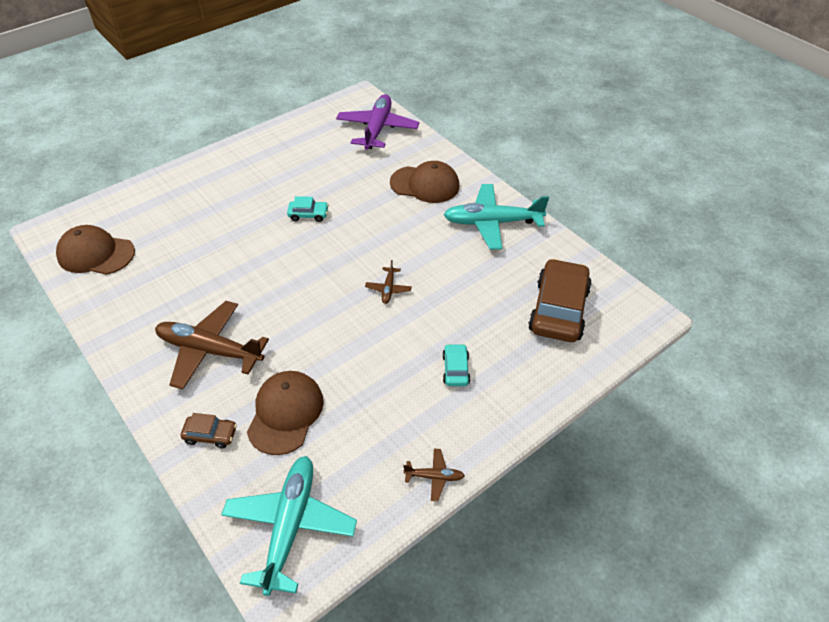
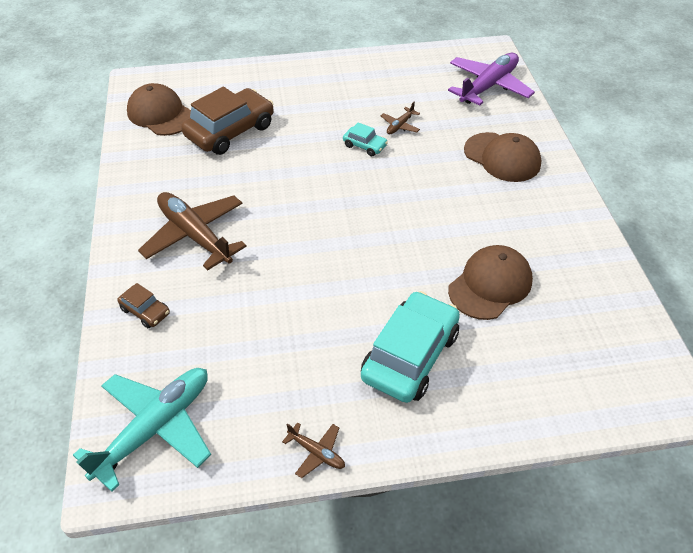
camera: 30 degrees right, 0 degrees up
brown cap [247,371,324,455] -> brown cap moved to [448,245,533,320]
brown plane [365,260,412,304] -> brown plane moved to [381,102,420,135]
turquoise car [442,344,470,386] -> turquoise car [361,291,460,403], size x2.14
turquoise plane [444,184,549,250] -> none
brown car [528,258,592,342] -> brown car moved to [181,87,274,155]

